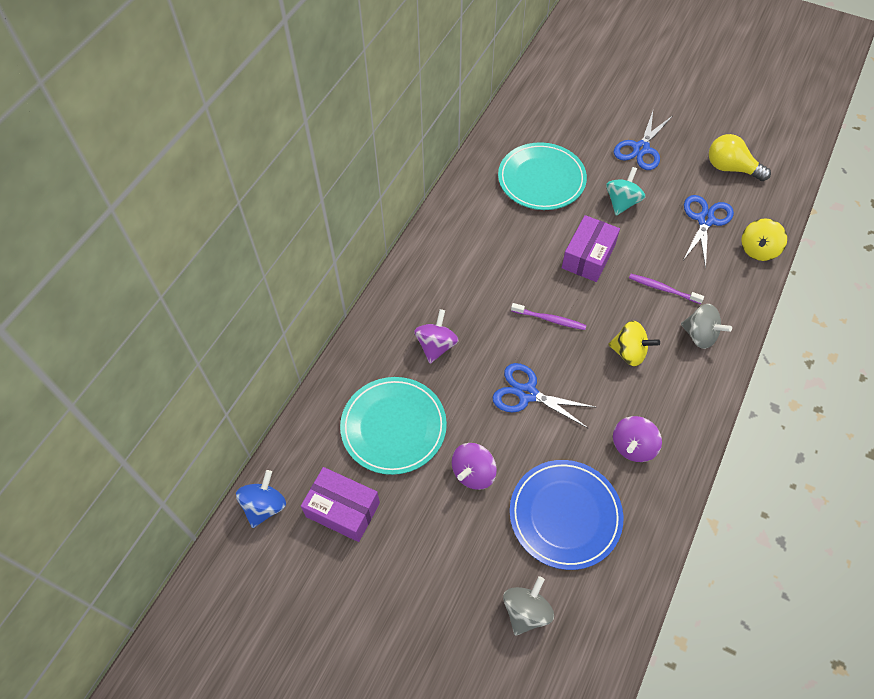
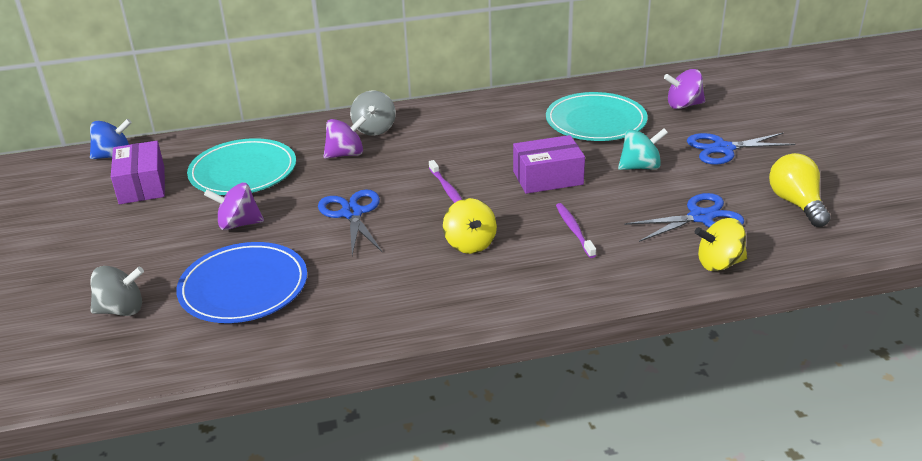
camera: 50 degrees right, 25 degrees down
purple spinning top [613,416,662,462] -> purple spinning top moved to [664,69,705,109]
grey spinning top [681,304,732,349] -> grey spinning top moved to [350,90,396,136]

